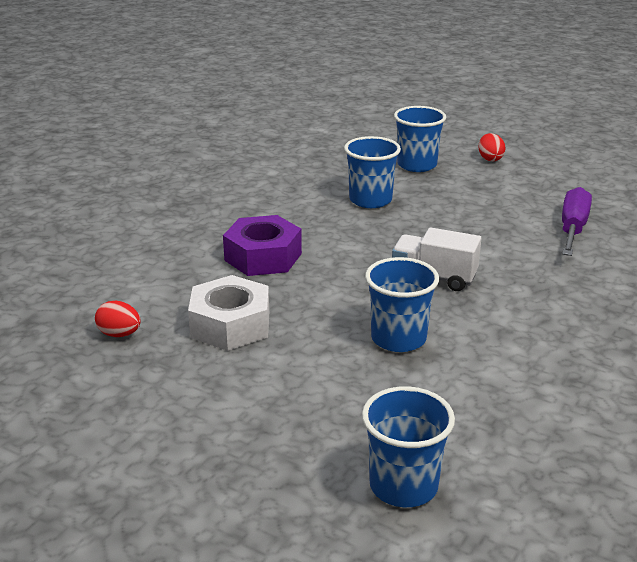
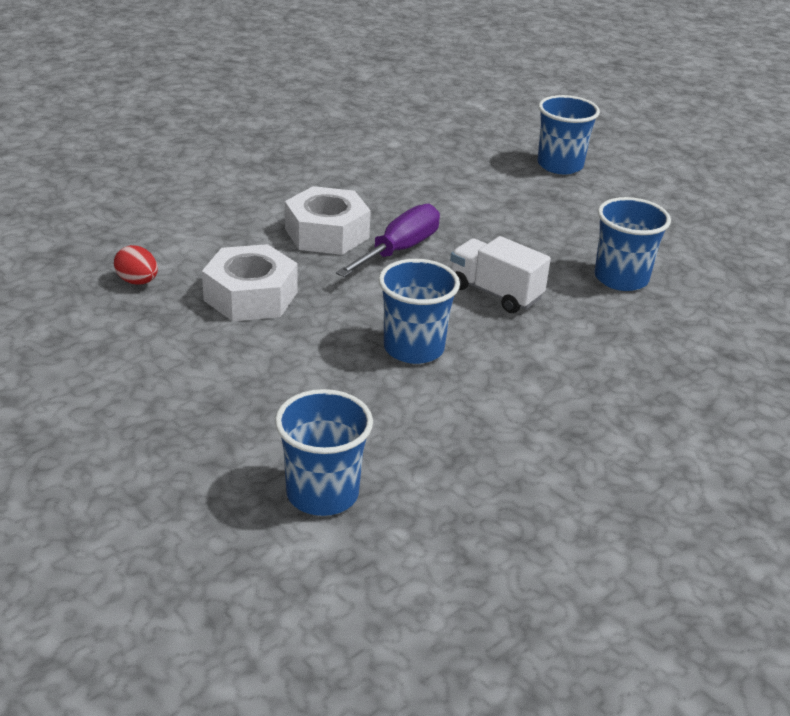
camera: 15 degrees right, 5 degrees up
purple nut [223,215,302,276] -> white nut [285,186,371,255]
blue cup [344,136,401,208] -> blue cup moved to [594,197,671,291]
red egg [478,133,506,161] -> none
purple screwdriver [562,187,592,256] -> purple screwdriver moved to [336,204,440,277]

